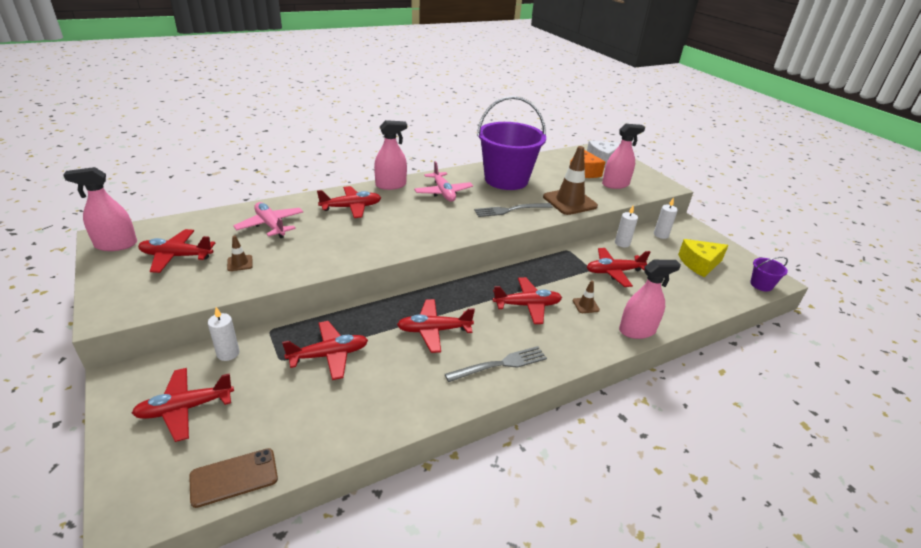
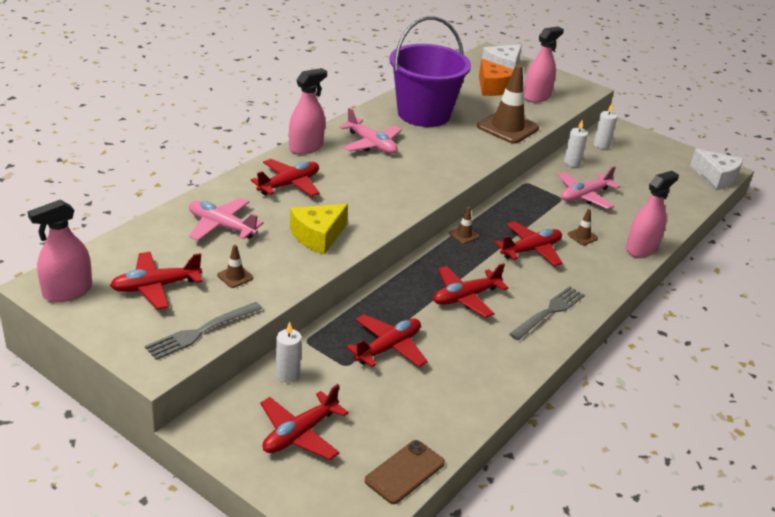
camera: 25 degrees left, 0 degrees up
grey fork [474,203,552,217] -> grey fork moved to [145,302,262,360]
red plane [587,248,650,287] -> pink plane [558,166,620,209]
yellow cheese [678,239,729,277] -> yellow cheese moved to [290,204,348,255]
purple bucket [750,257,788,292] -> white cheese [690,149,743,190]
none -> brown traffic cone [449,207,480,244]

